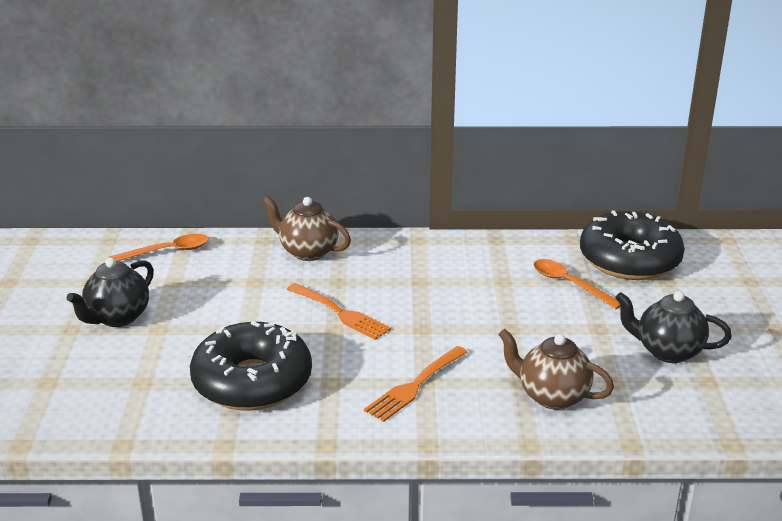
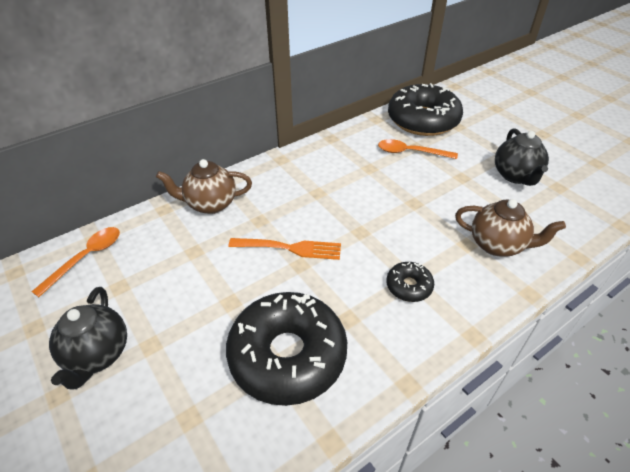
camera: 35 degrees left, 15 degrees up
orange fork [364,346,468,422] -> black donut [386,262,434,302]
brown teapot [498,329,614,410] -> brown teapot turned 150 degrees counterclockwise [455,199,566,257]
black teapot [615,291,732,363] -> black teapot turned 75 degrees counterclockwise [495,128,549,186]

